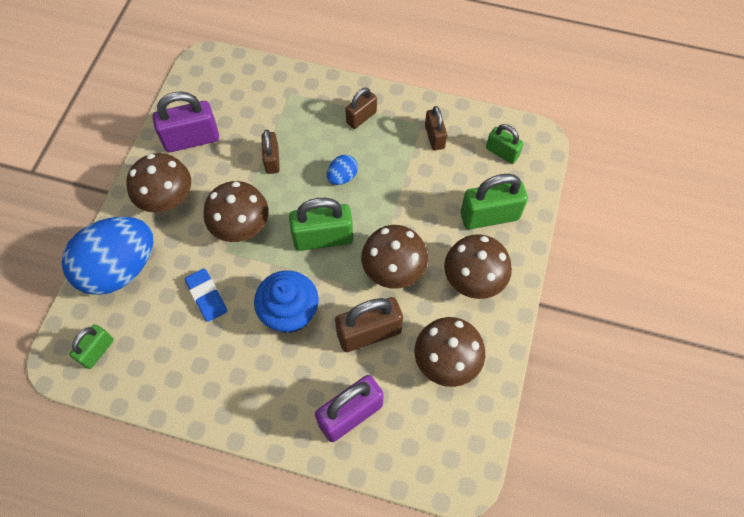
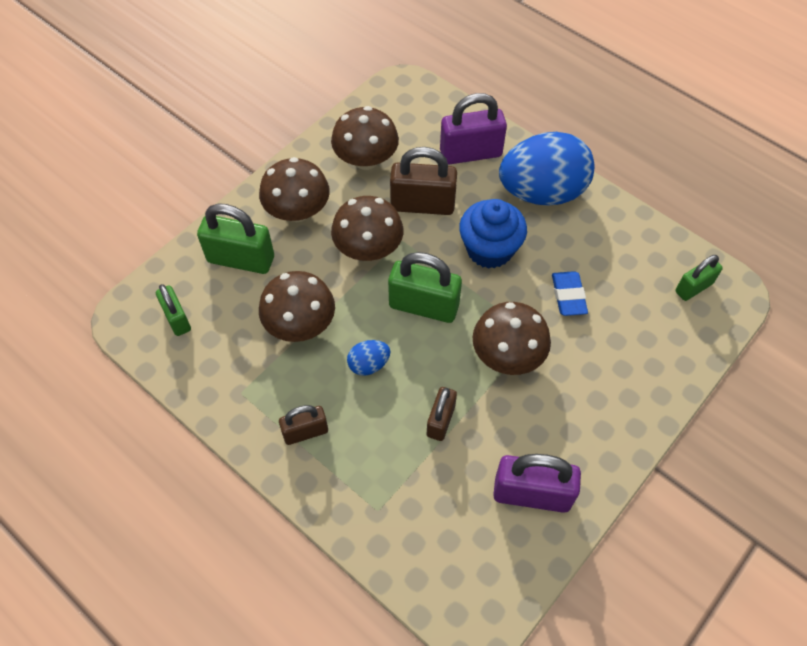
camera: 155 degrees left, 5 degrees down
blue egg [62,216,153,295] -> blue egg moved to [499,132,595,206]
brown mushroom [126,153,191,213] -> brown mushroom moved to [259,271,335,342]
brown padlock [425,106,447,150] -> none

